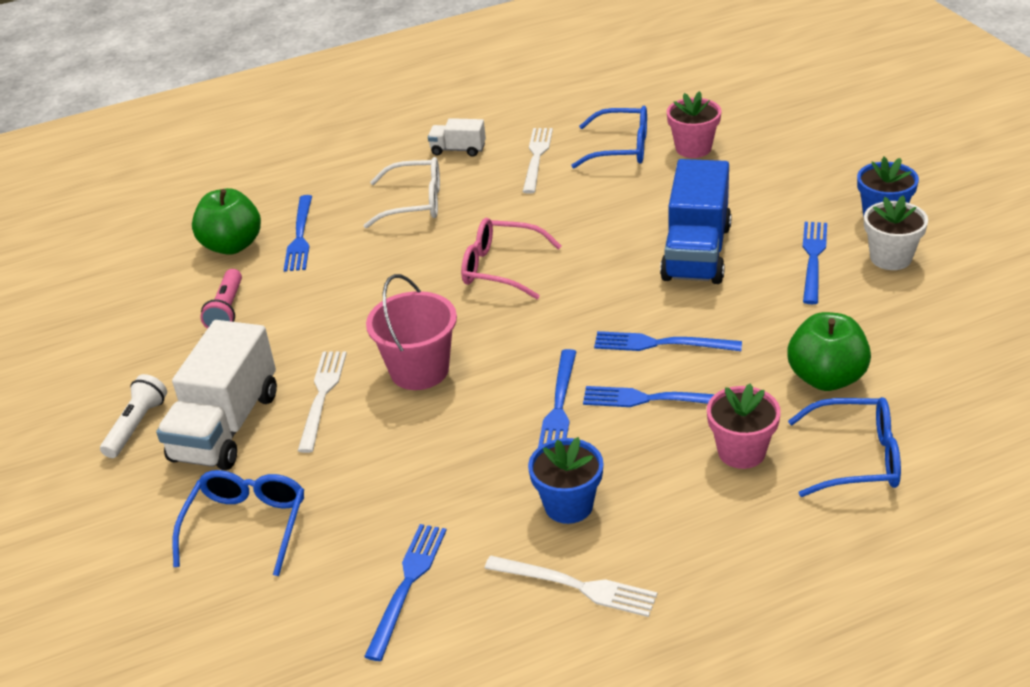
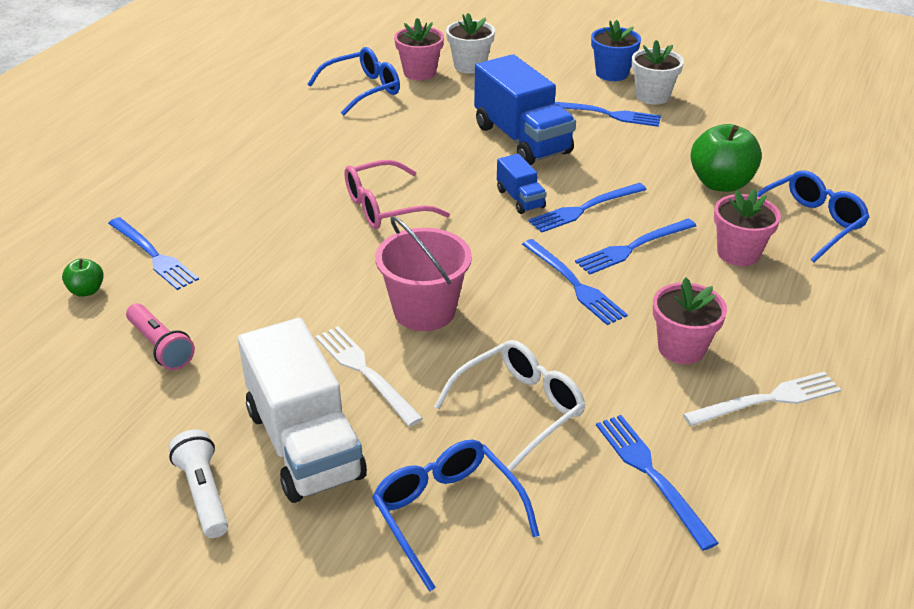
camera: 45 degrees left, 0 degrees up
green apple [192,188,261,255] -> green apple [62,258,104,297], size x0.50
white glasses [364,157,440,228] -> white glasses moved to [434,340,586,471]
white truck [428,118,486,157] -> none
white fork [523,128,553,194] -> none
blue flower pot [528,437,603,524] -> pink flower pot [653,278,727,364]
blue fork [803,222,827,304] -> blue fork turned 135 degrees clockwise [555,102,661,127]
none -> white flower pot [446,13,495,74]
none -> blue truck [497,154,547,214]

